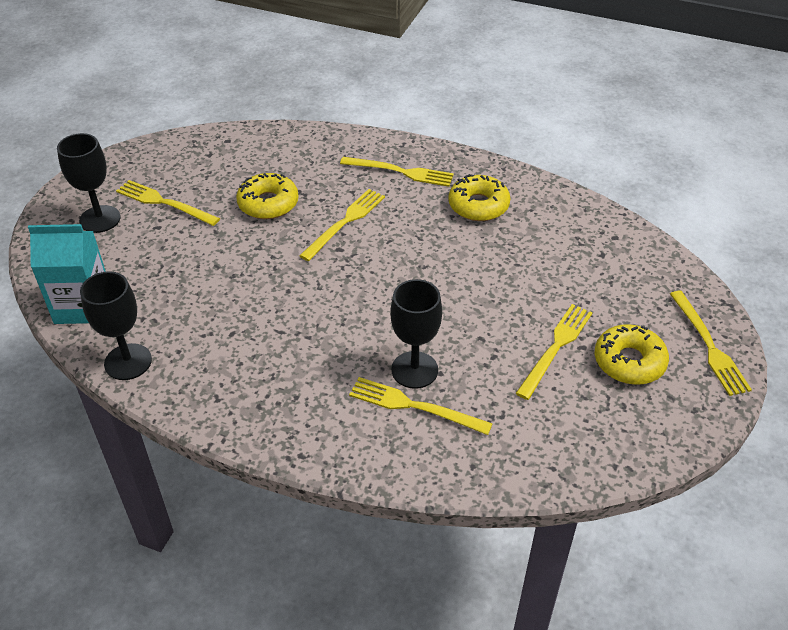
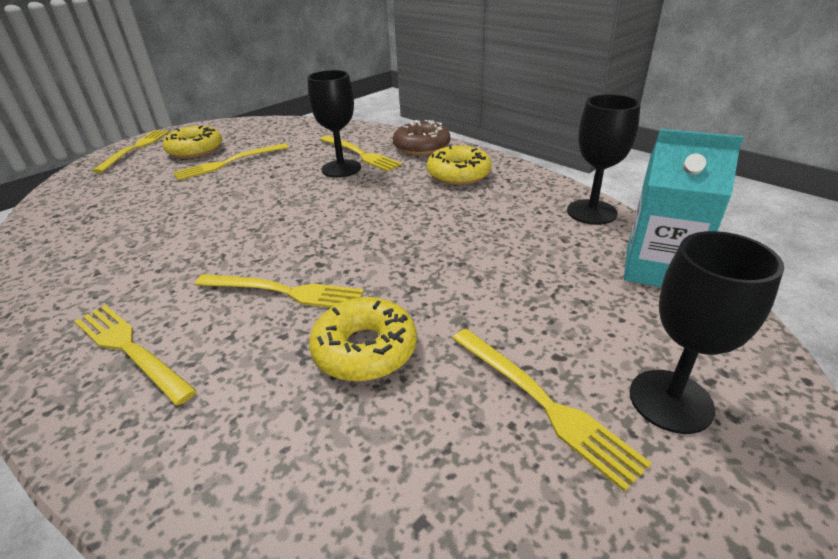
camera: 155 degrees left, 10 degrees down
yellow fork [299,189,385,261] -> yellow fork turned 135 degrees counterclockwise [195,274,364,308]
yellow donut [448,174,510,221] -> yellow donut moved to [426,145,492,185]
none -> brown donut [393,120,450,155]

